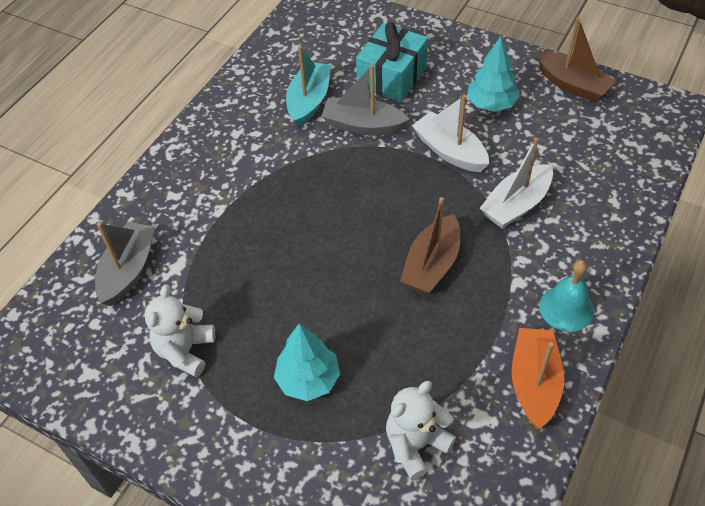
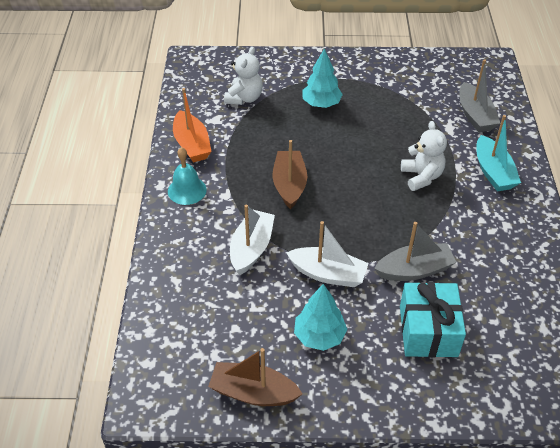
camera: 150 degrees right, 5 degrees down
white teddy bear [145,284,215,377] -> white teddy bear moved to [401,121,447,191]
turquoise boat [286,46,331,128] -> turquoise boat moved to [476,115,521,192]

